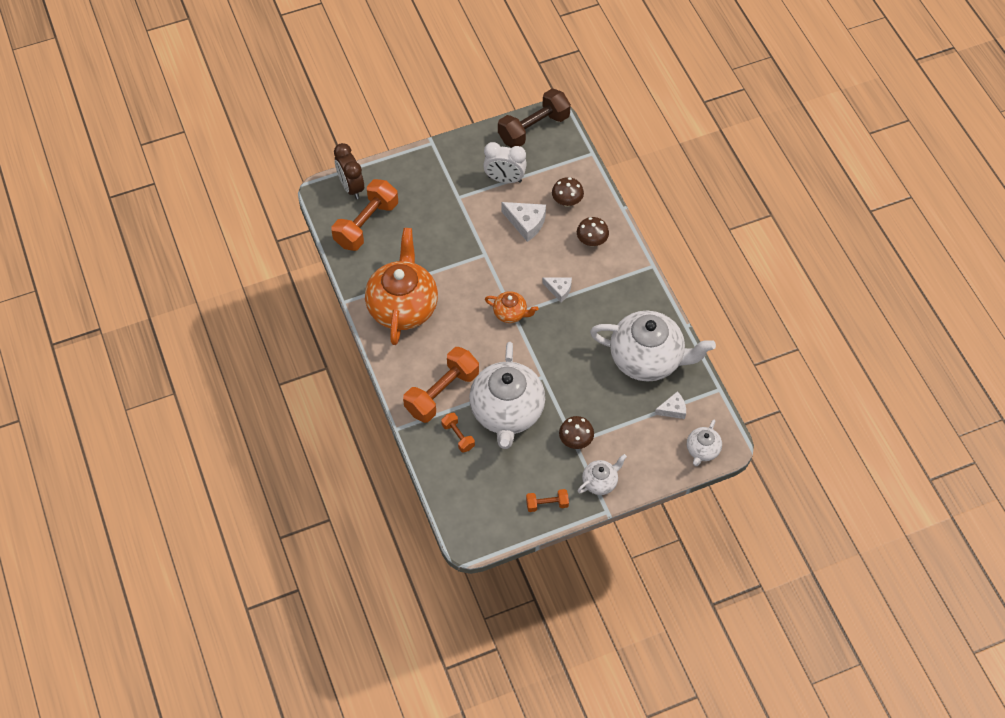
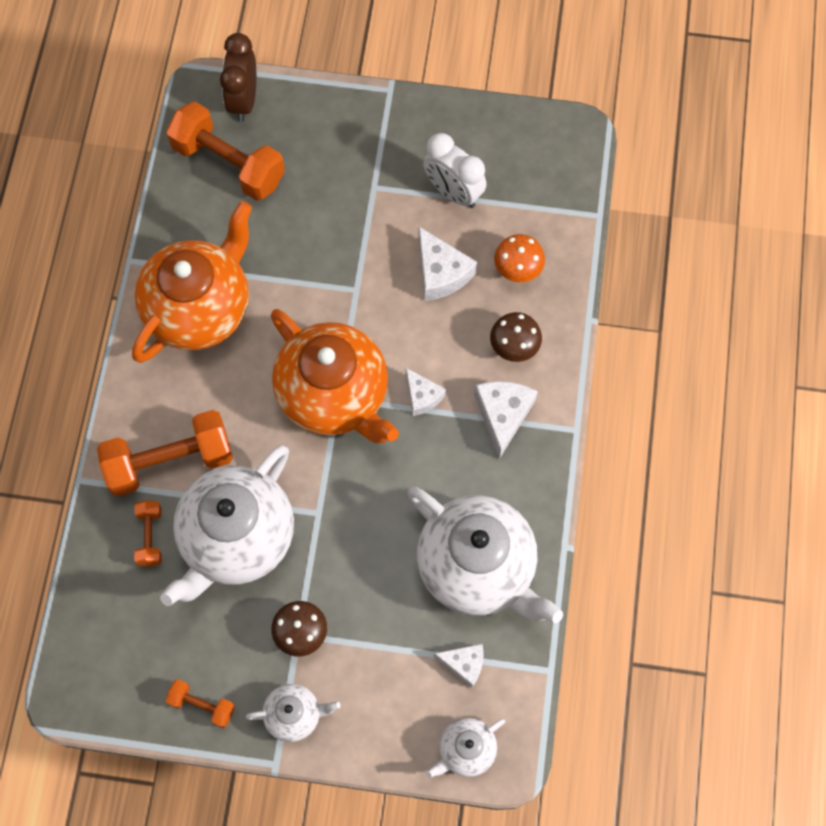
camera: 30 degrees right, 10 degrees up
orange dumbbell [331,179,398,251] -> orange dumbbell turned 60 degrees clockwise [166,102,285,201]
orange teapot [485,291,538,323] -> orange teapot [271,309,399,443], size x2.16
brown dumbbell [498,89,571,148] -> none
brown mushroom [552,177,584,207] -> orange mushroom [494,234,545,282]
none -> white cheese [474,381,538,459]

